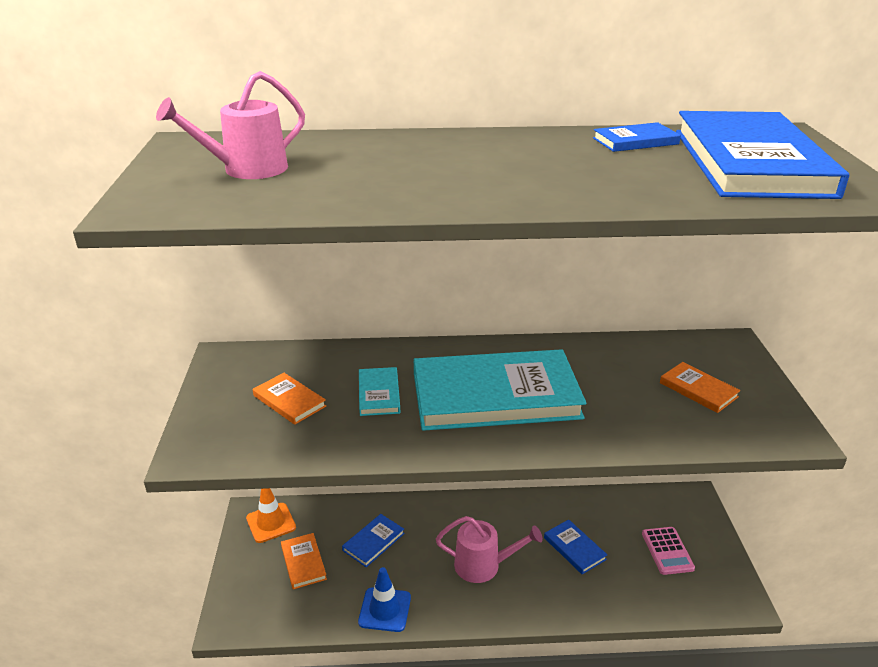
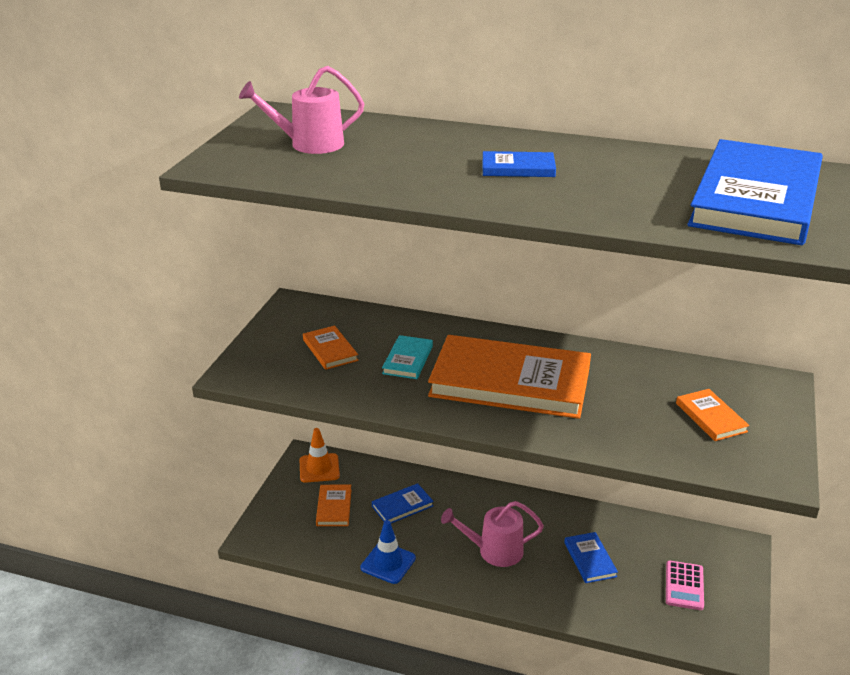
camera: 20 degrees right, 0 degrees up
turquoise book [414,349,586,431] -> orange book [428,335,591,419]
pink watering can [436,516,543,583] -> pink watering can turned 150 degrees clockwise [441,501,544,567]
blue book [593,122,681,152] -> blue book moved to [482,151,556,177]

